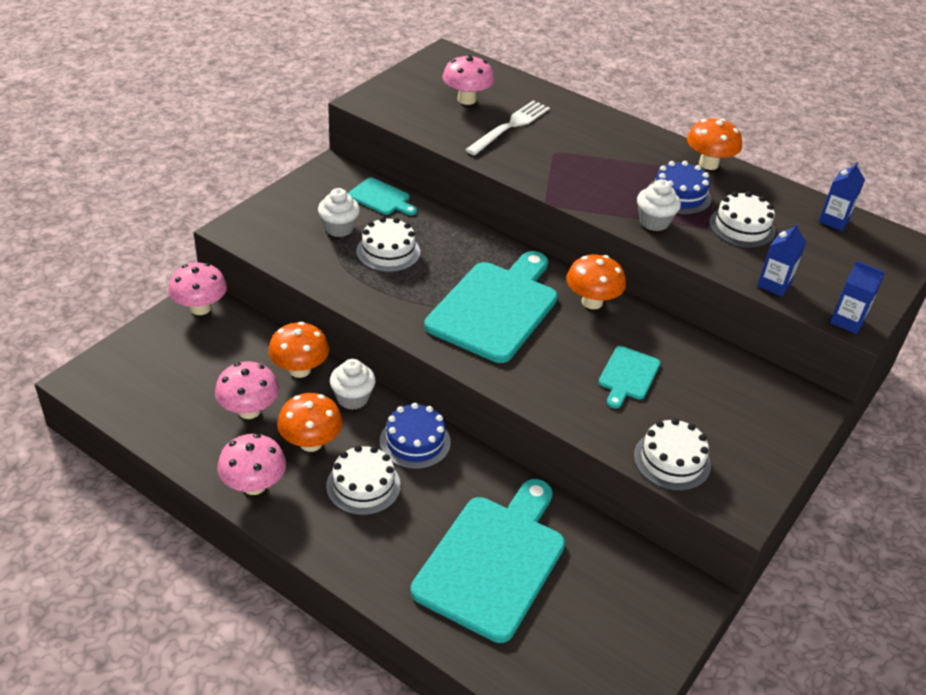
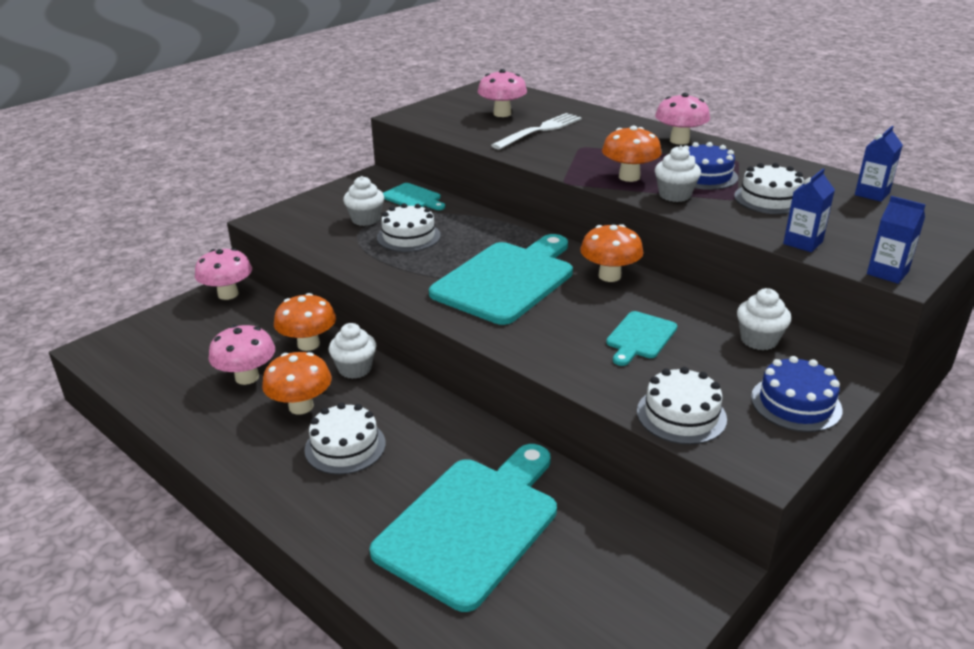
camera: 10 degrees right, 10 degrees down
pink mushroom [217,434,286,495] -> pink mushroom moved to [655,93,710,145]
blue cake [380,403,451,469] -> blue cake moved to [751,356,843,432]
orange mushroom [687,118,742,170] -> orange mushroom moved to [602,126,662,182]
none -> white cupcake [737,288,791,350]

